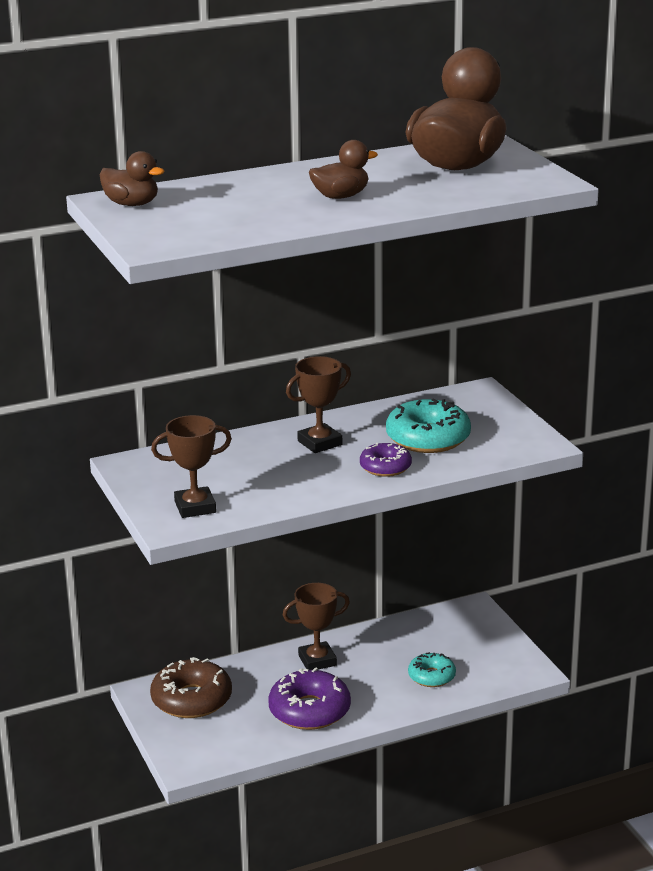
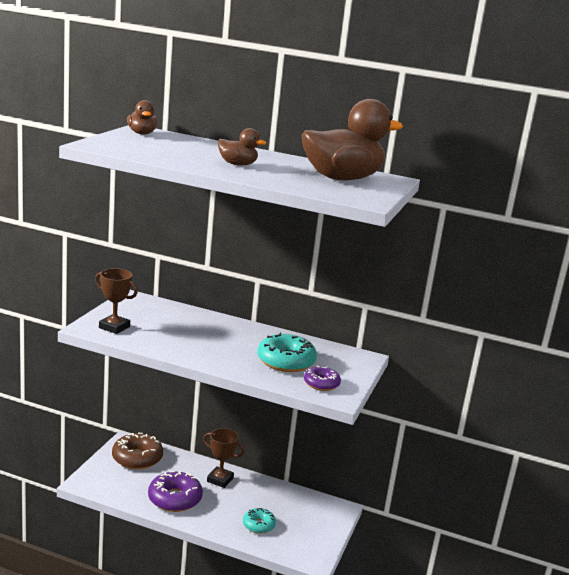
camera: 40 degrees right, 5 degrees down
brown trophy [286,356,351,453] -> none
purple donut [360,443,412,477] -> purple donut moved to [304,366,341,391]

